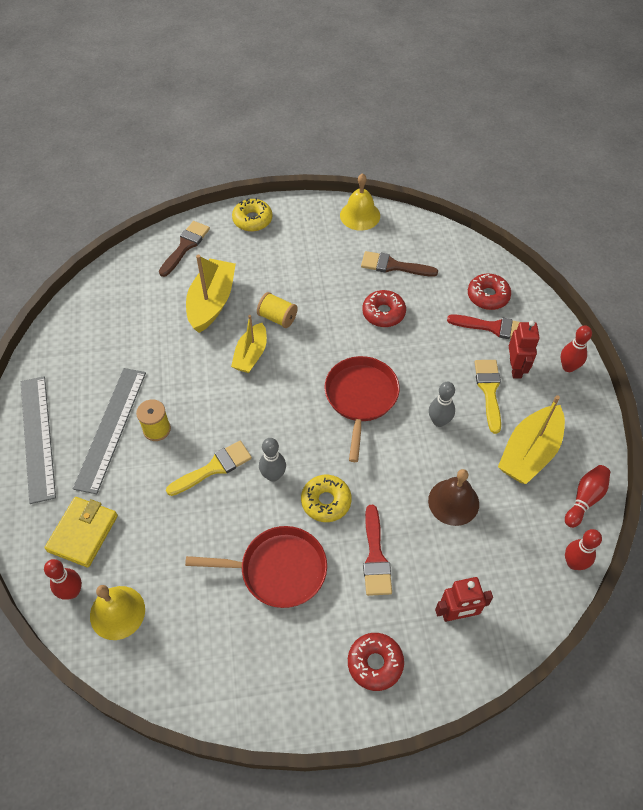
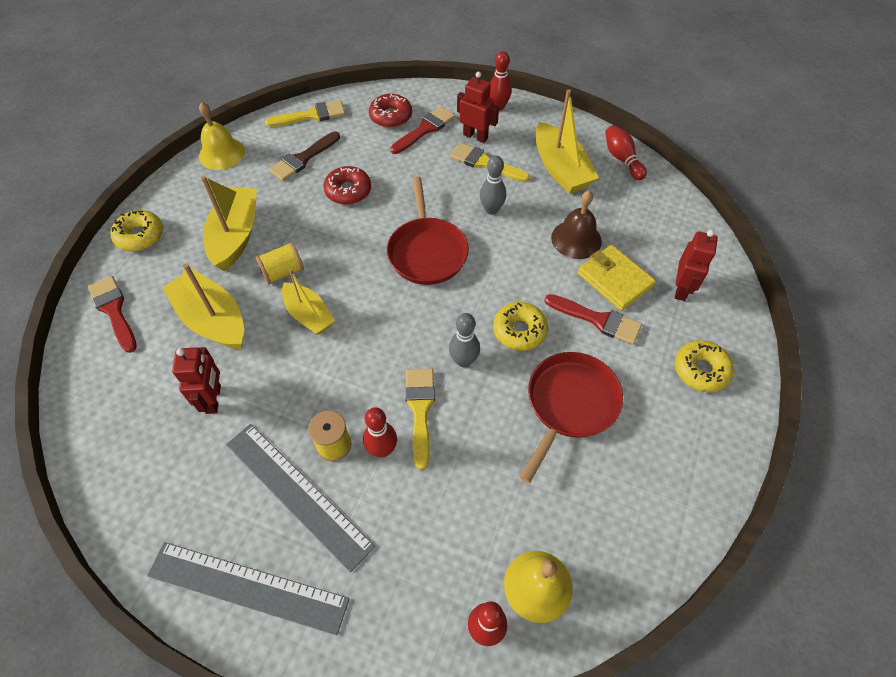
camera: 60 degrees left, 0 degrees up
yellow wallet [45,497,118,568] -> yellow wallet moved to [578,245,656,311]
brown brush [159,221,210,277] -> red brush [88,276,137,353]
red pan [325,356,400,462] -> red pan turned 135 degrees counterclockwise [387,176,469,285]
red donut [348,633,404,691] -> yellow donut [675,340,734,392]
red bowling pin [565,529,602,570] -> red bowling pin moved to [363,407,397,457]
none -> red robot [172,347,221,414]
none -> yellow boat [201,176,257,271]
none -> yellow brush [265,100,345,127]

